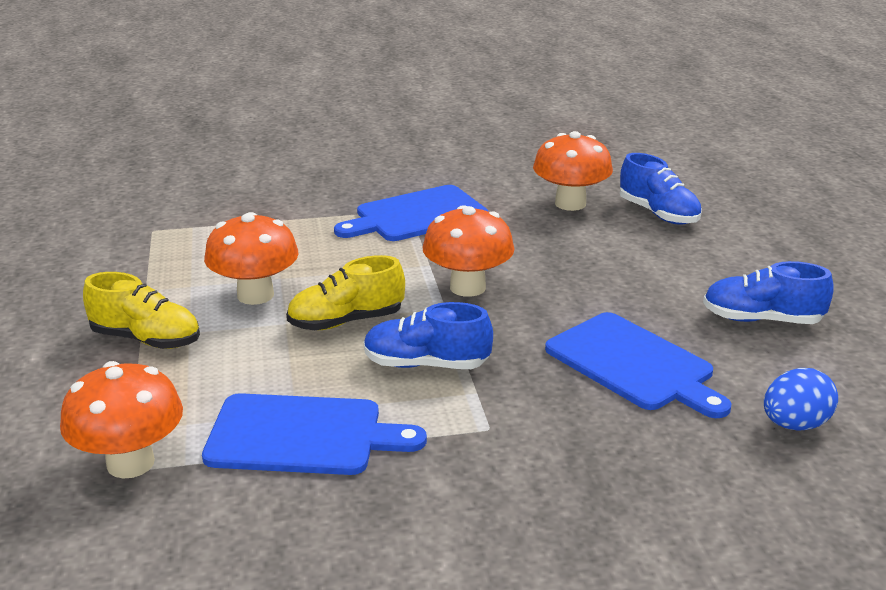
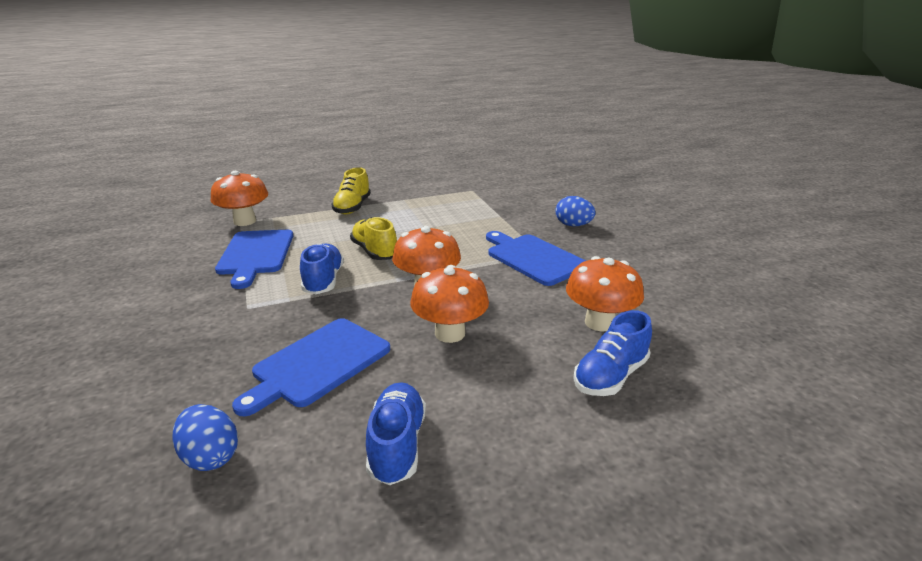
camera: 80 degrees right, 0 degrees up
orange mushroom [204,212,299,305] -> orange mushroom moved to [410,265,489,343]
none -> blue egg [555,196,596,226]

